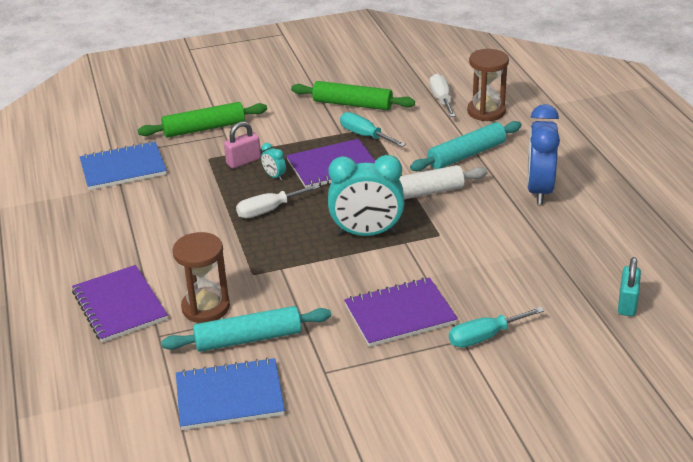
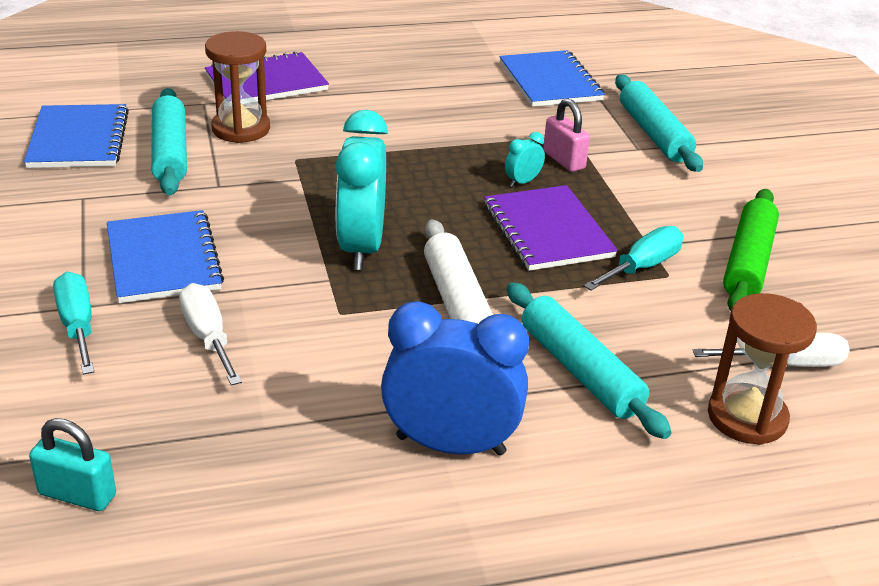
camera: 90 degrees right, 0 degrees up
green rolling pin [138,102,267,138] -> turquoise rolling pin [615,75,703,172]
white screwdriver [236,184,320,218] -> white screwdriver moved to [179,283,242,386]
purple notebook [344,277,458,347] -> blue notebook [107,210,224,303]

